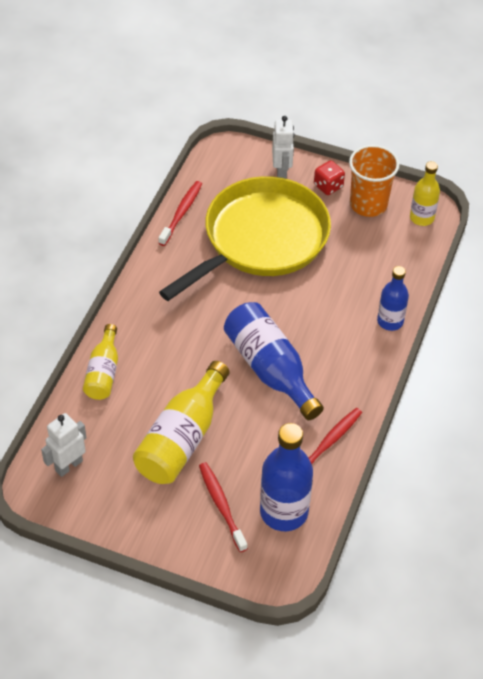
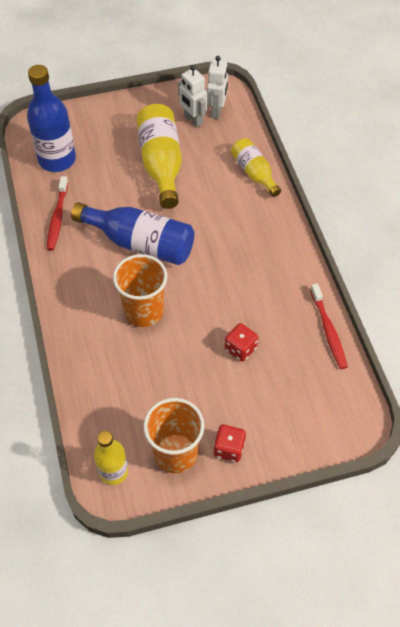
camera: 145 degrees right, 5 degrees up
yellow pan [159,176,331,301] -> red dice [225,323,258,362]
red toothbrush [199,462,248,552] -> none
white robot [272,116,294,179] -> white robot moved to [178,65,207,128]
blue bottle [377,266,409,331] -> none
none -> orange cup [113,254,167,327]

